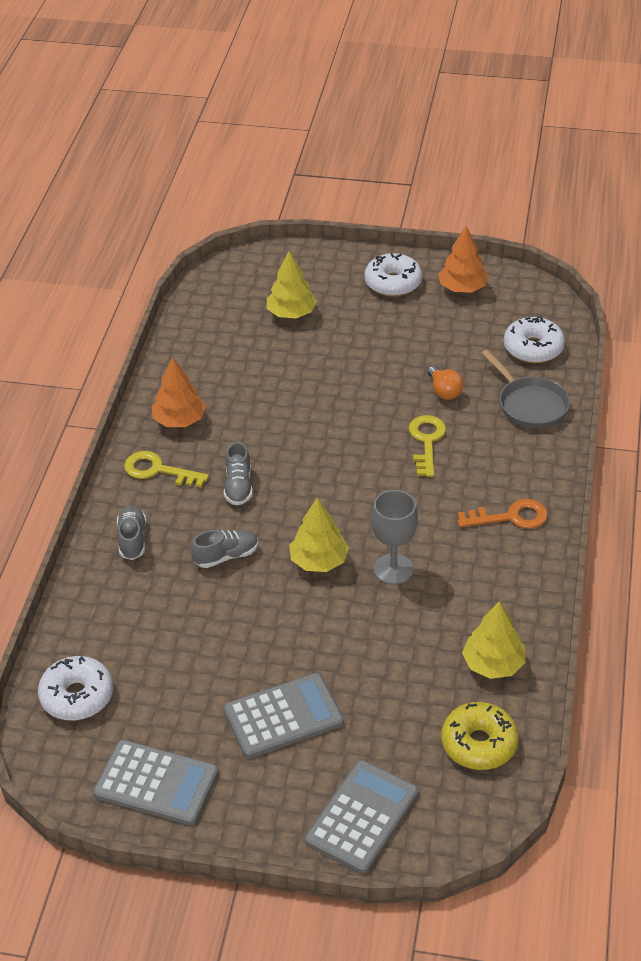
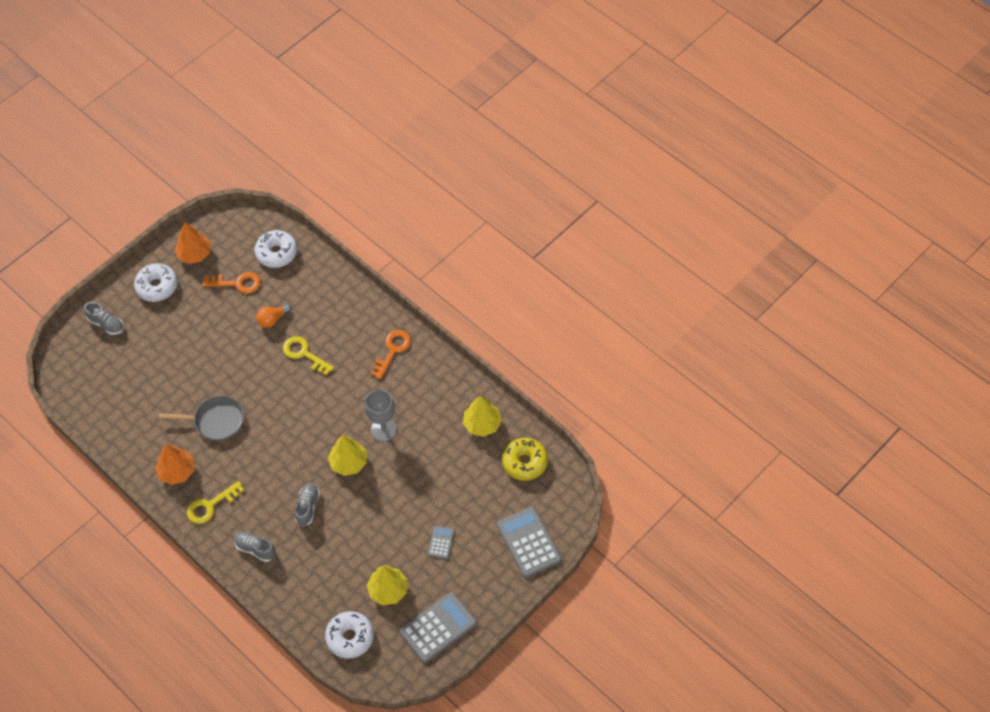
camera: 55 degrees left, 15 degrees up
grey calculator [223,673,344,758] -> grey calculator [428,526,454,559], size x0.50
grey shoe [224,442,253,505] -> grey shoe moved to [84,302,124,335]
yellow tree [267,251,317,318] -> yellow tree moved to [367,565,408,605]
orange light bulb [427,366,464,400] -> orange light bulb turned 135 degrees clockwise [256,305,291,328]
grey pan [481,349,570,428] -> grey pan moved to [159,396,244,441]
none -> orange key [203,272,261,294]

